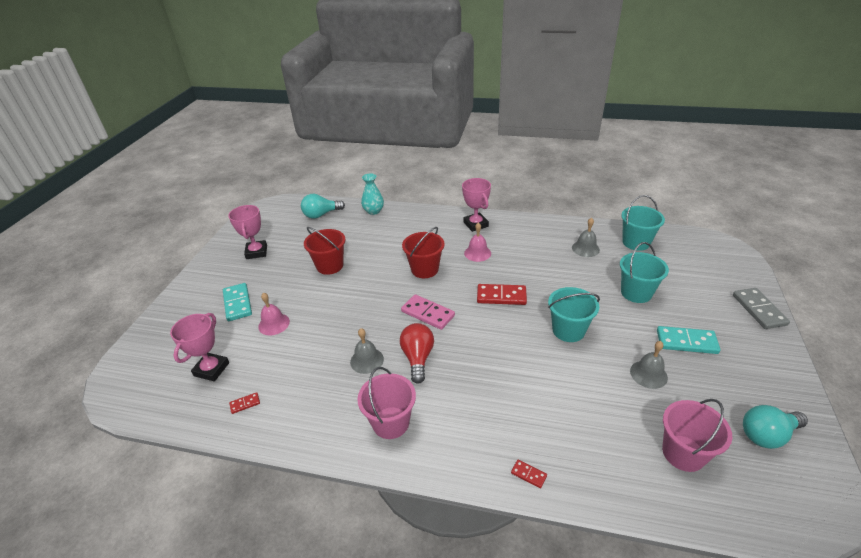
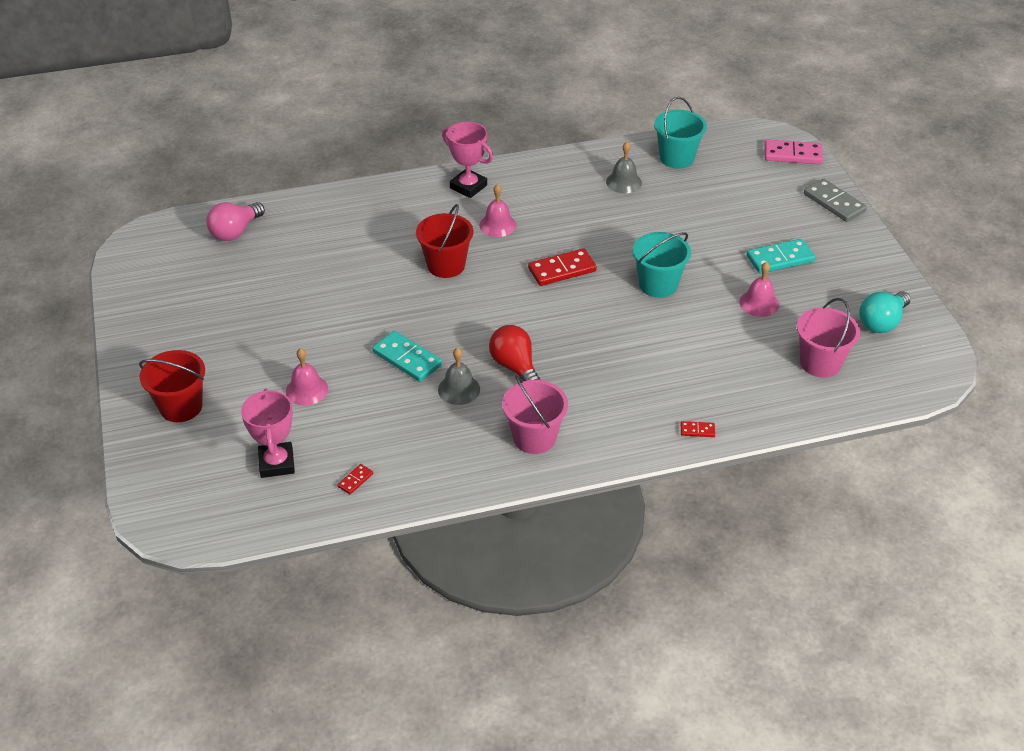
camera: 30 degrees left, 5 degrees up
turquoise domino [223,283,252,321] -> turquoise domino moved to [372,331,442,382]
pink trophy [228,205,267,259] -> none
turquoise light bulb [301,194,345,219] -> pink light bulb [206,202,265,241]
red bucket [304,227,345,275] -> red bucket moved to [139,350,205,422]
turquoise vase [361,173,384,215] -> none
pink domino [401,294,455,330] -> pink domino moved to [764,140,823,164]
turquoise bucket [620,242,669,303] -> none
grey bell [630,341,668,389] -> pink bell [739,262,779,317]

